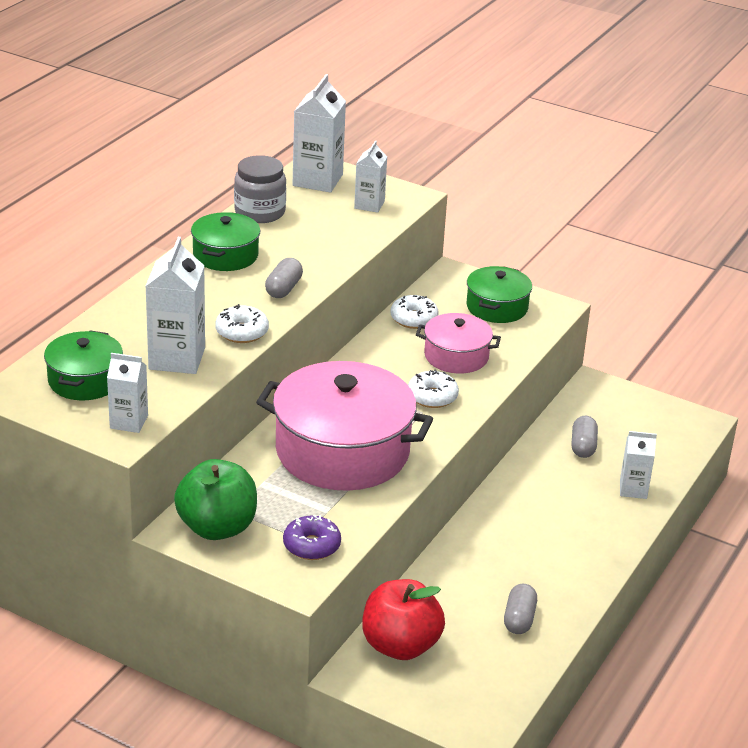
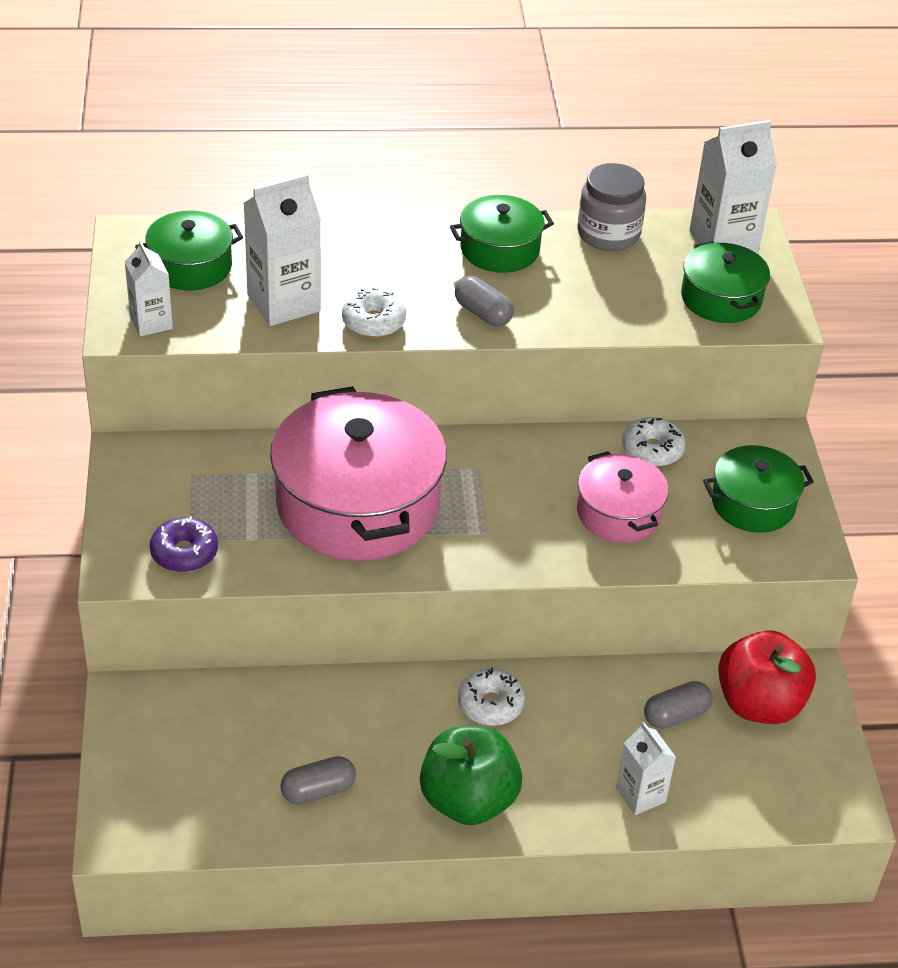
camera: 55 degrees right, 10 degrees up
green apple [174,459,257,540] -> green apple moved to [420,726,522,825]
grey capsule [265,258,303,298] -> grey capsule turned 60 degrees clockwise [455,276,514,326]
white carton [354,141,387,213] -> green pot [681,241,770,323]
red apple [362,579,445,660] -> red apple moved to [718,630,816,724]
white donut [408,370,459,408] -> white donut moved to [458,668,525,726]

